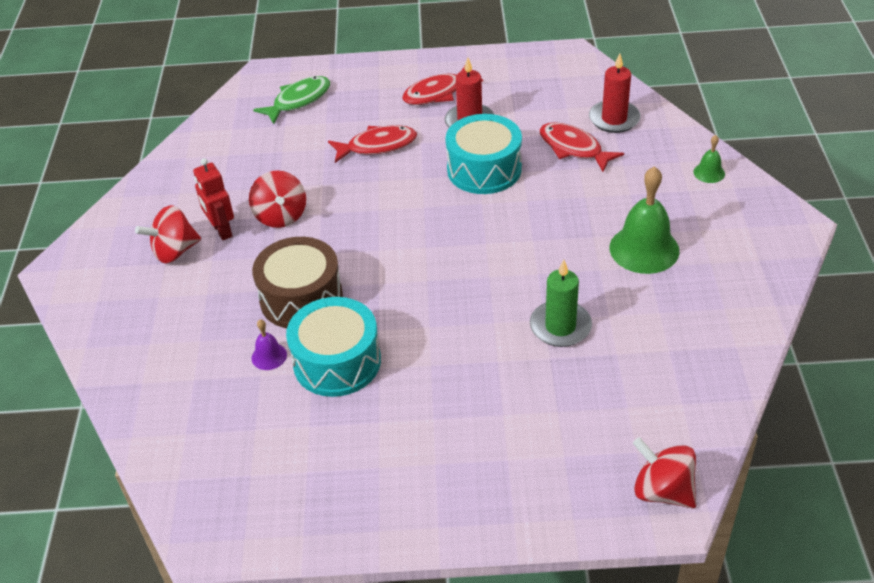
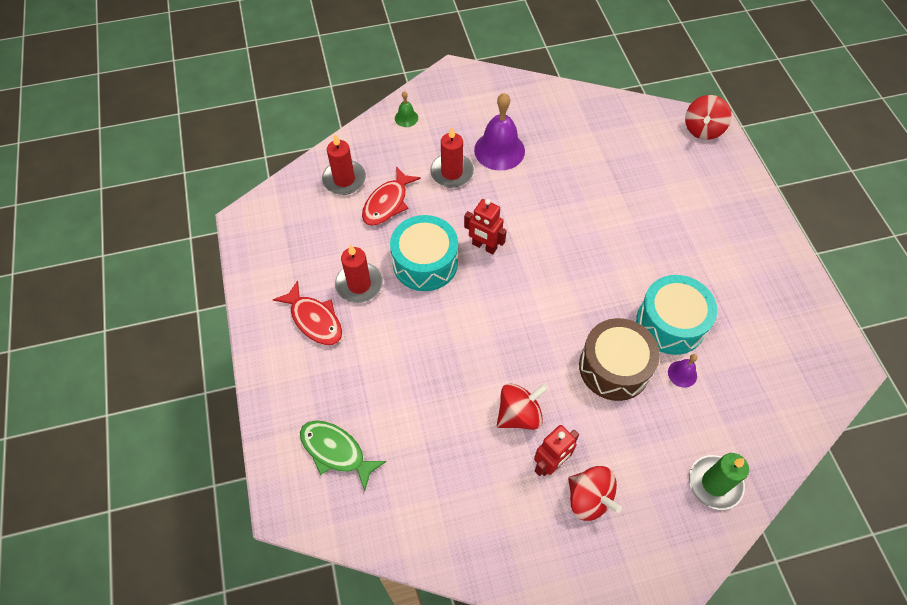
camera: 105 degrees left, 15 degrees up
red fish [328,125,417,163] -> none
green candle [530,260,592,347] -> green candle moved to [689,453,749,510]
green bell [610,166,679,274] -> purple bell [474,93,525,171]
none -> red candle [430,127,474,188]
none -> red robot [464,199,507,254]

